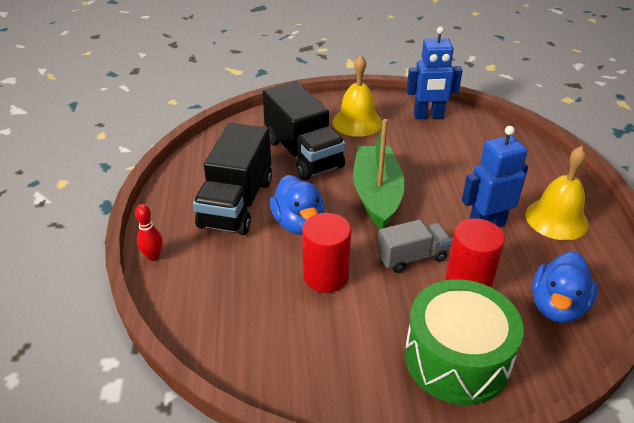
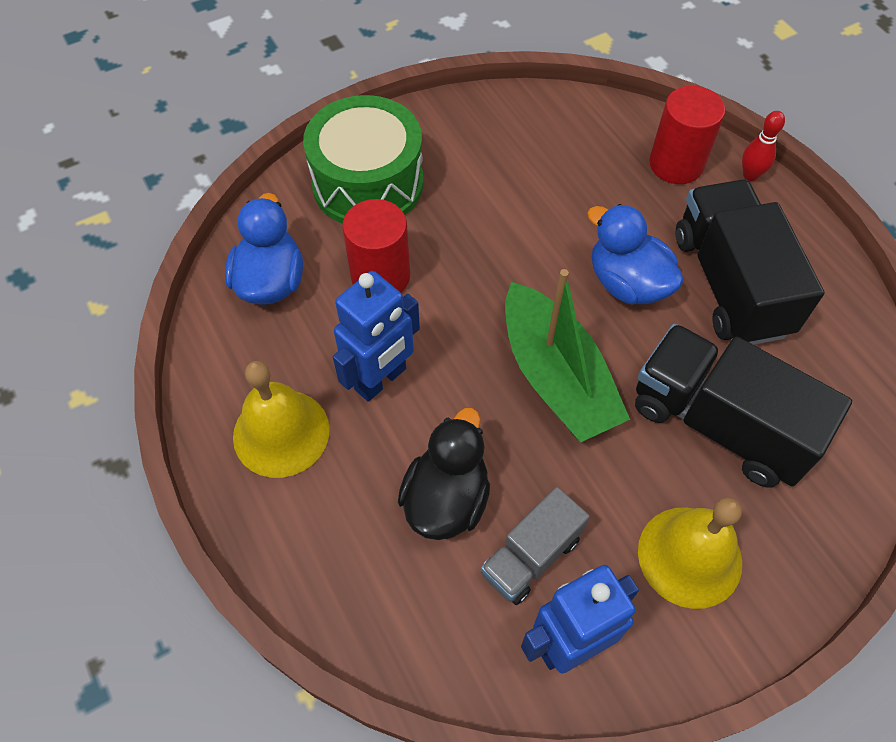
camera: 155 degrees right, 20 degrees up
red cylinder [302,213,351,293] -> red cylinder moved to [649,86,725,184]
grey truck [377,219,451,273] -> grey truck moved to [481,487,590,605]
none -> black duck [398,408,490,540]

